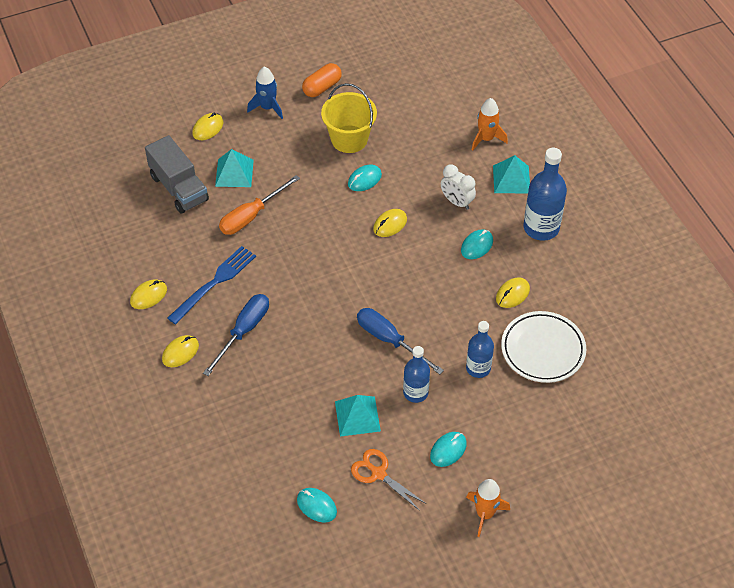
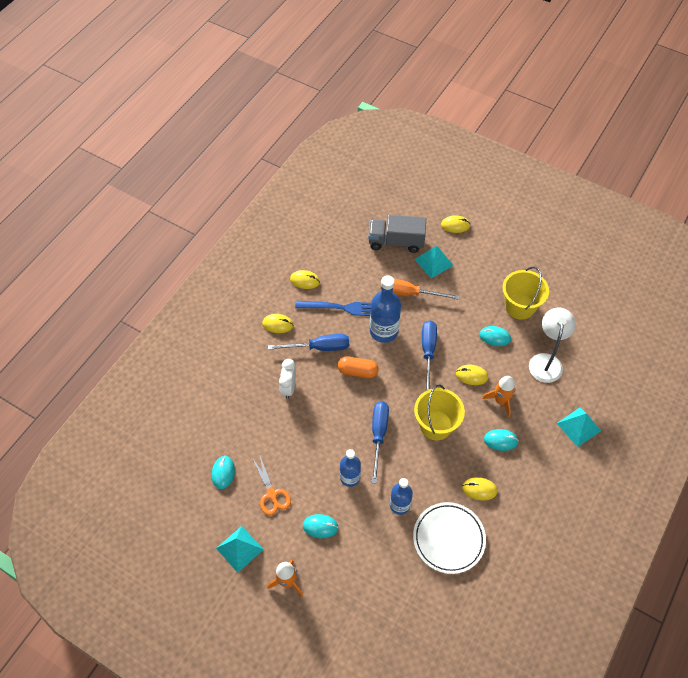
camera: 55 degrees right, 5 degrees up
grey truck [145,135,209,214] -> grey truck turned 75 degrees clockwise [368,215,426,253]
blue rocket [247,67,283,119] -> none
orange capsule [302,63,342,97] -> orange capsule moved to [338,356,379,378]
turquoise pyramid [335,395,381,437] -> turquoise pyramid moved to [216,526,264,573]
orange scissors [351,449,426,511] -> orange scissors turned 150 degrees clockwise [253,457,291,515]
white clock [441,165,476,210] -> white clock moved to [279,359,296,399]
orange rocket [472,98,508,151] -> orange rocket moved to [482,376,516,417]
blue bottle [524,148,567,241] -> blue bottle moved to [370,275,401,343]
none -> yellow bucket [414,384,465,440]
none -> blue screwdriver [422,320,437,391]
none -> white lamp [529,307,576,383]

